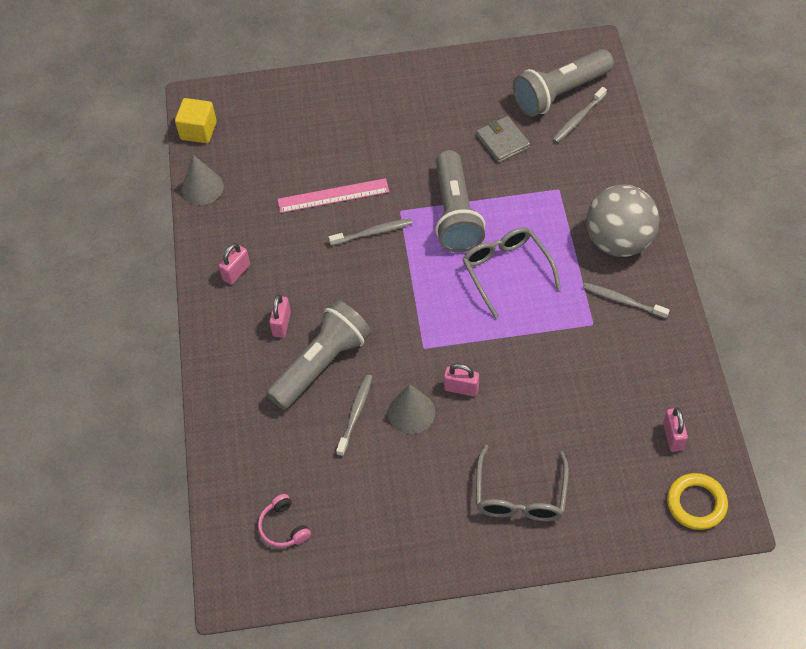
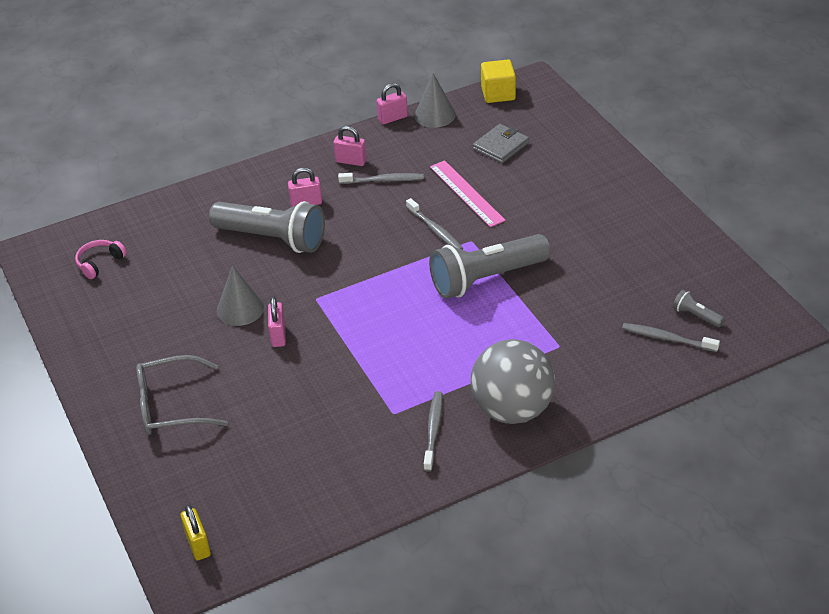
camera: 70 degrees right, 15 degrees down
grey toothbrush [336,374,373,456] -> grey toothbrush moved to [338,173,424,184]
grey glasses [462,227,561,319] -> none
grey wallet [476,116,530,163] -> grey wallet moved to [473,124,529,163]
grey flashlight [513,49,614,117] -> grey flashlight [673,290,725,327], size x0.41
pink padlock [663,407,688,452] -> pink padlock moved to [376,83,408,124]
yellow ring [667,473,728,530] -> yellow padlock [180,505,211,561]

